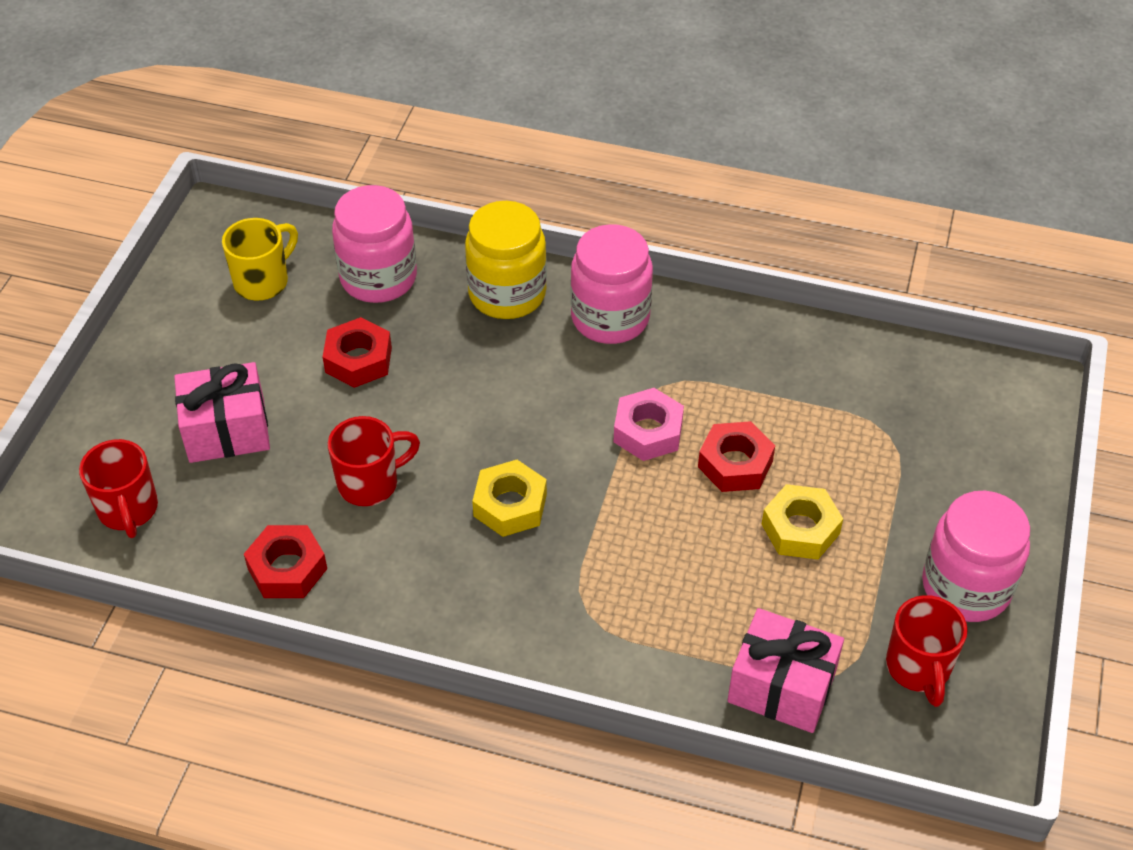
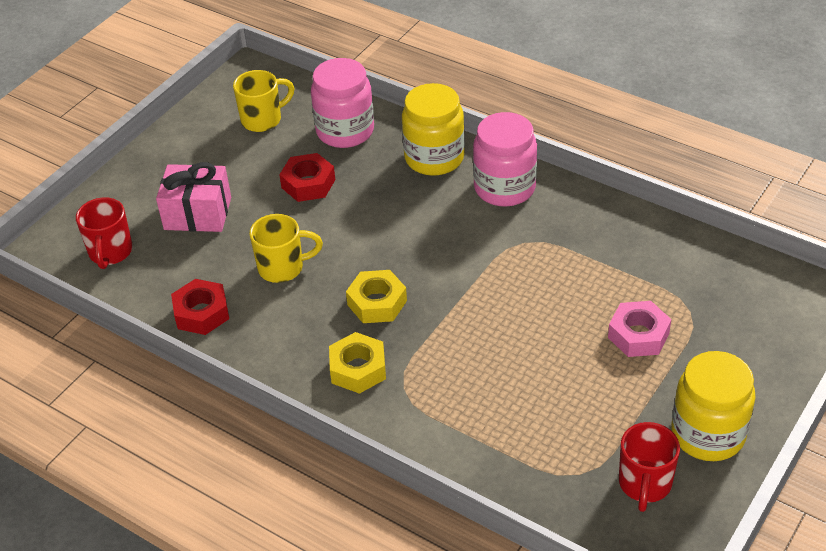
camera: 20 degrees right, 5 degrees down
red mug [328,416,420,506] -> yellow mug [250,214,323,283]
pink nut [614,388,684,461] -> pink nut moved to [608,301,671,357]
red nut [698,421,775,492] -> none
pink gift [727,608,844,733] -> none
yellow nut [762,484,843,559] -> yellow nut moved to [329,332,386,394]
pink jar [922,491,1030,622] -> yellow jar [671,351,756,461]

